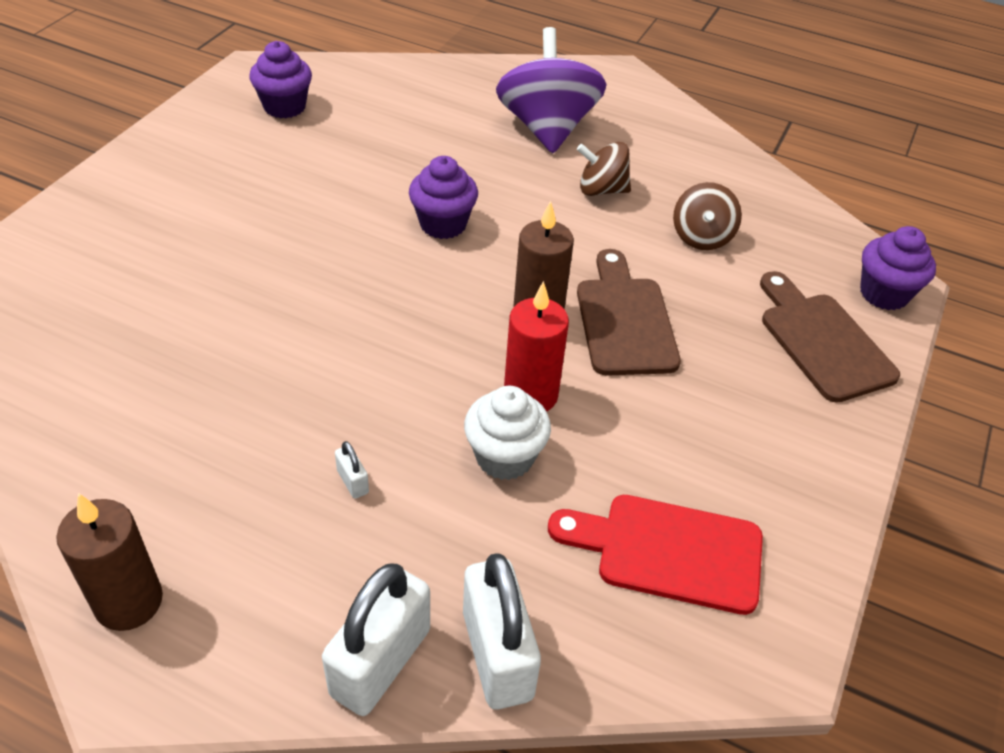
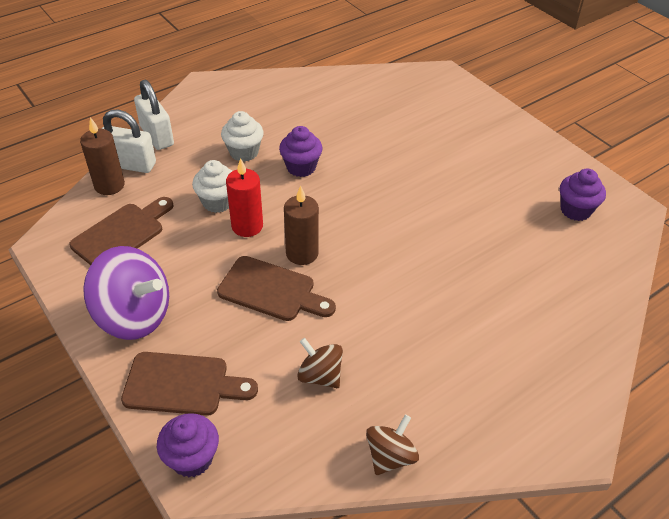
camera: 120 degrees right, 0 degrees up
brown candle [56,493,163,631] -> brown candle moved to [80,117,125,195]
white padlock [335,441,369,499] -> white cupcake [221,111,264,162]
purple cupcake [409,156,478,239] -> purple cupcake moved to [279,126,323,177]
purple spinning top [496,27,607,153] -> purple spinning top moved to [83,246,169,340]
red cutting board [548,495,763,615] -> brown cutting board [69,197,173,265]
brown spinning top [577,142,631,196] -> brown spinning top moved to [366,414,419,475]

